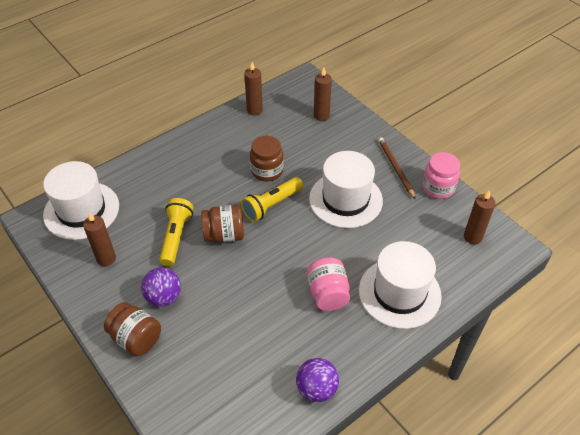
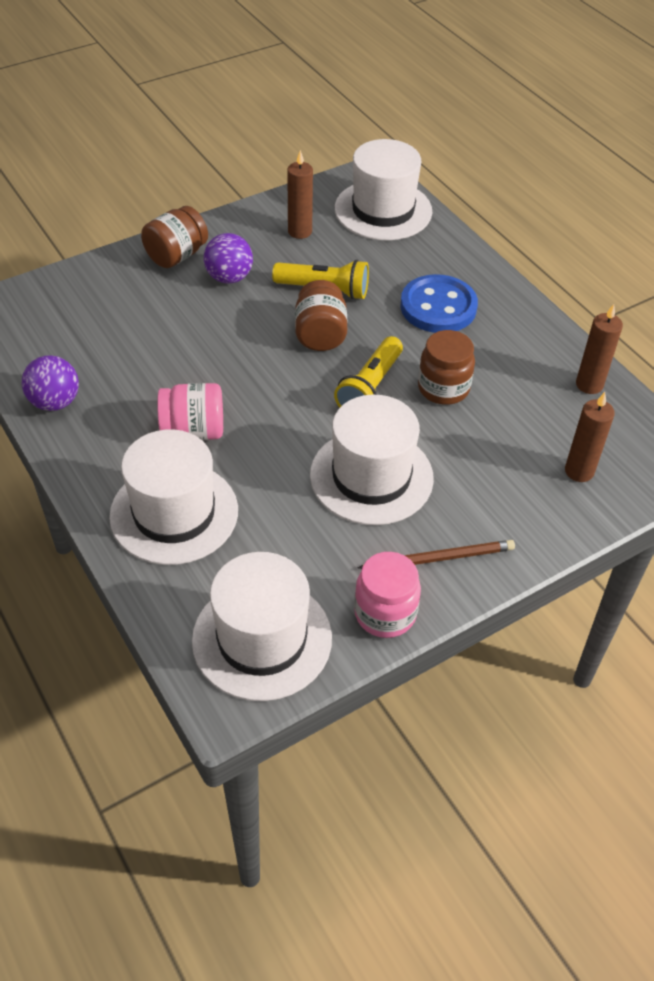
camera: 95 degrees right, 0 degrees up
yellow flashlight [241,177,303,222] -> yellow flashlight turned 120 degrees counterclockwise [334,336,403,408]
brown candle [464,190,496,244] -> white hat [192,552,332,701]
none -> blue button [400,274,478,333]

